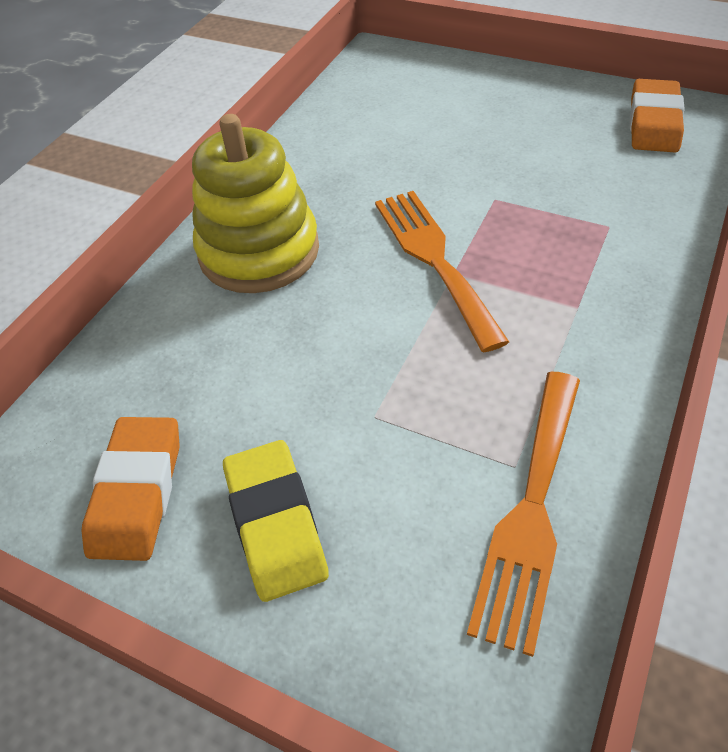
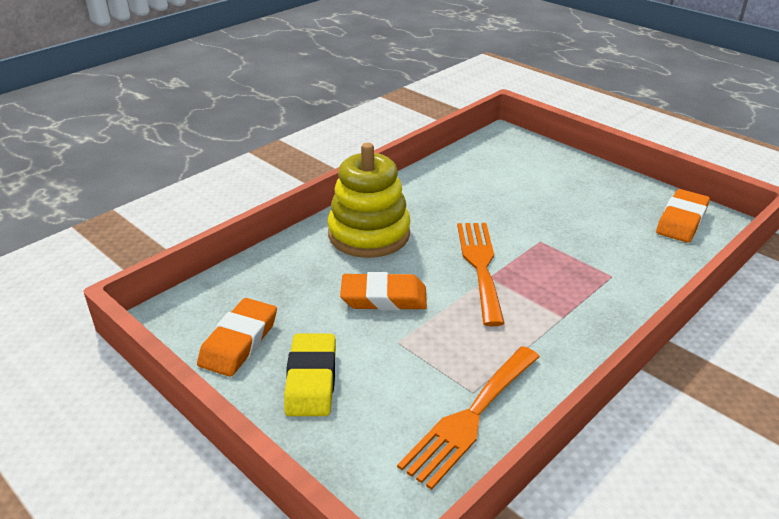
camera: 15 degrees right, 15 degrees down
none -> orange eraser [340,272,427,311]

